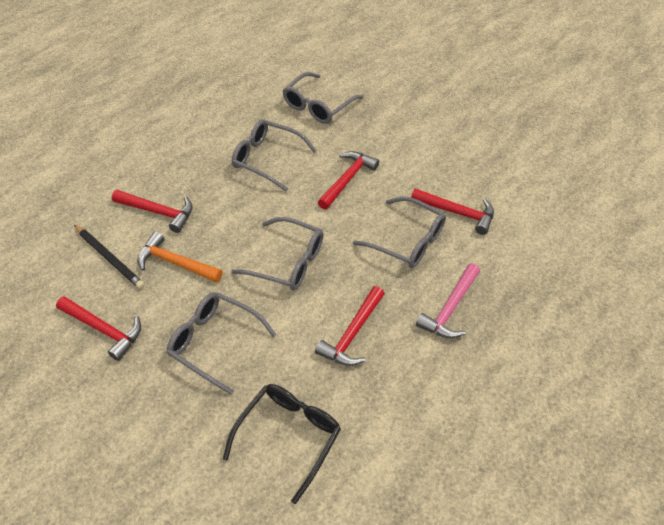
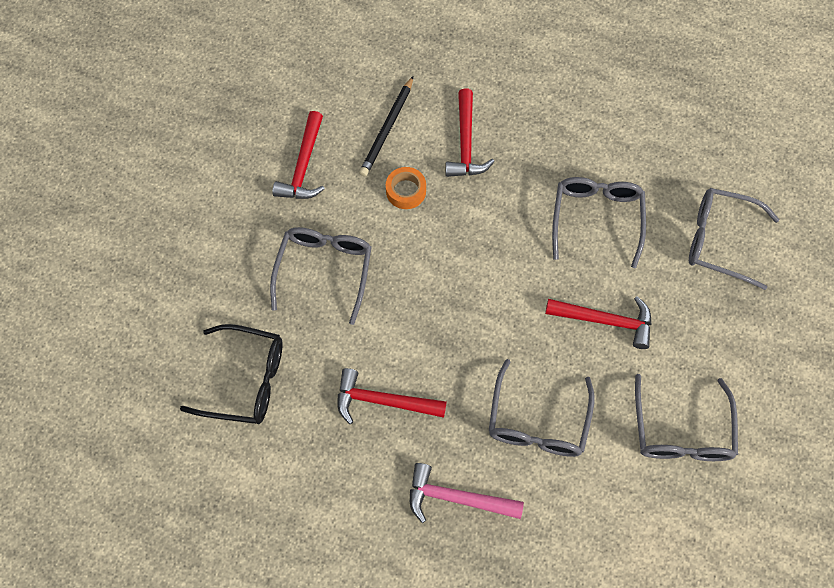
camera: 70 degrees right, 15 degrees up
orange hammer [137,232,223,283] -> orange tape [386,167,426,209]
grey glasses [231,217,323,291] -> grey glasses moved to [635,374,738,461]
red hammer [411,188,494,235] -> none

